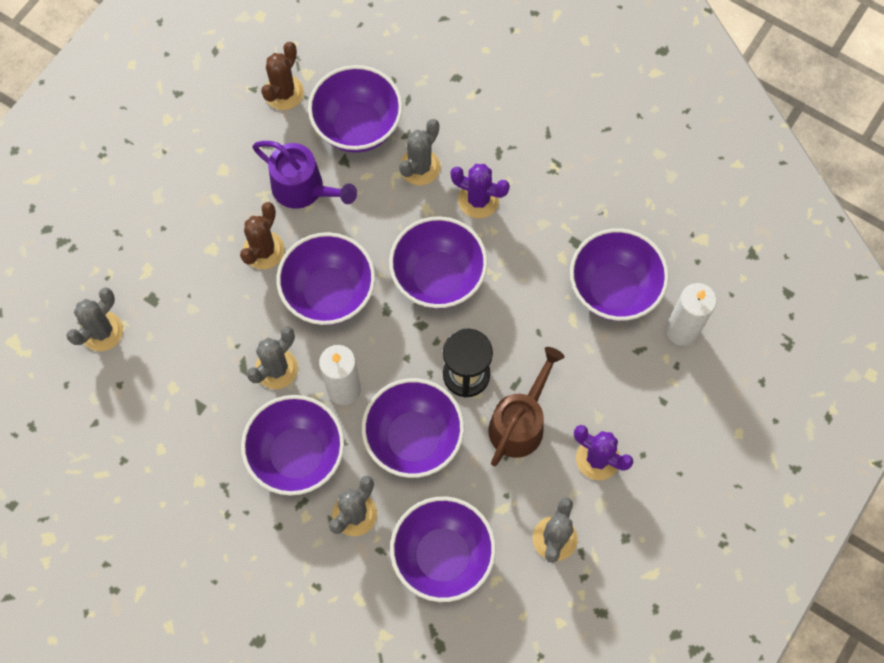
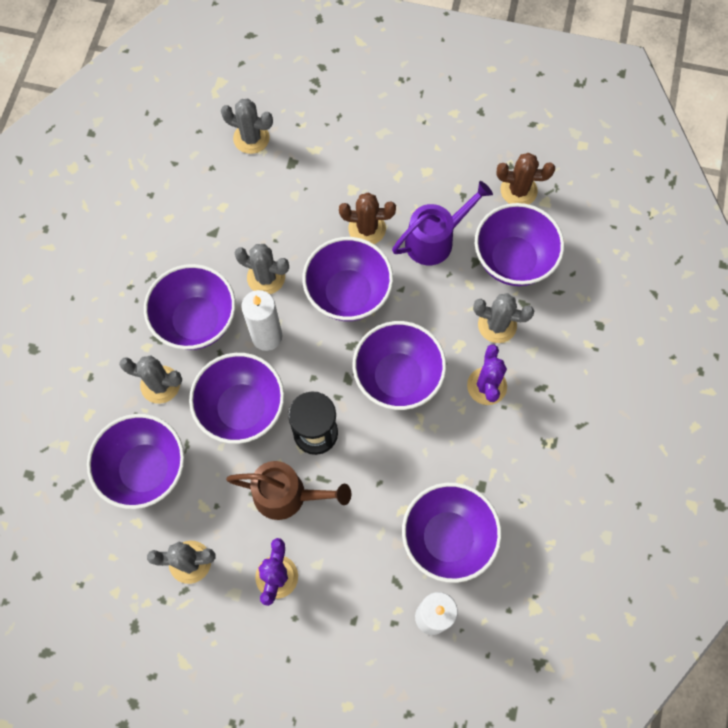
camera: 70 degrees right, 0 degrees up
purple watering can [252,141,357,209] -> purple watering can turned 135 degrees counterclockwise [392,181,493,265]

